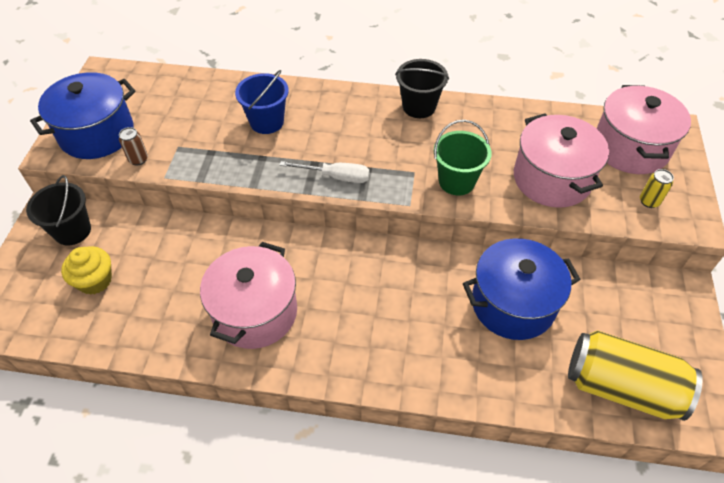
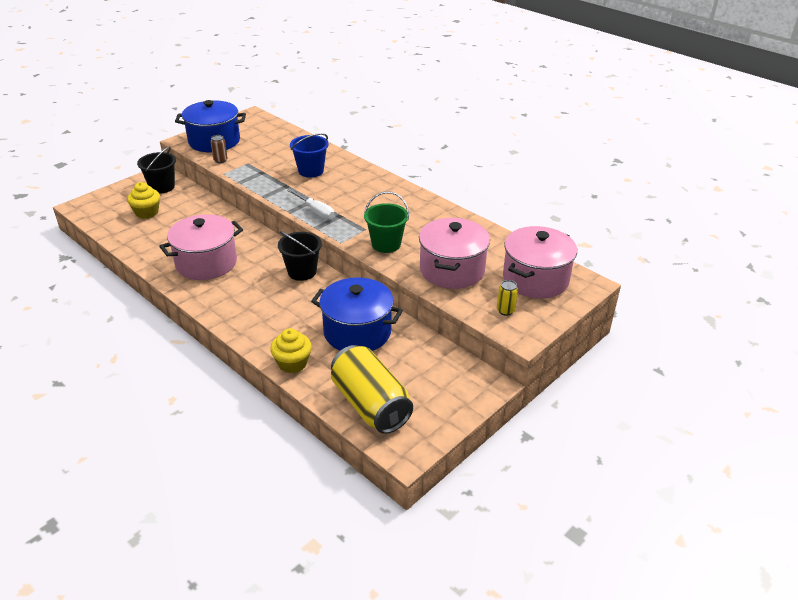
camera: 35 degrees right, 15 degrees down
black bucket [395,59,449,118] -> black bucket moved to [278,231,322,281]
none -> yellow cupcake [270,328,312,373]

